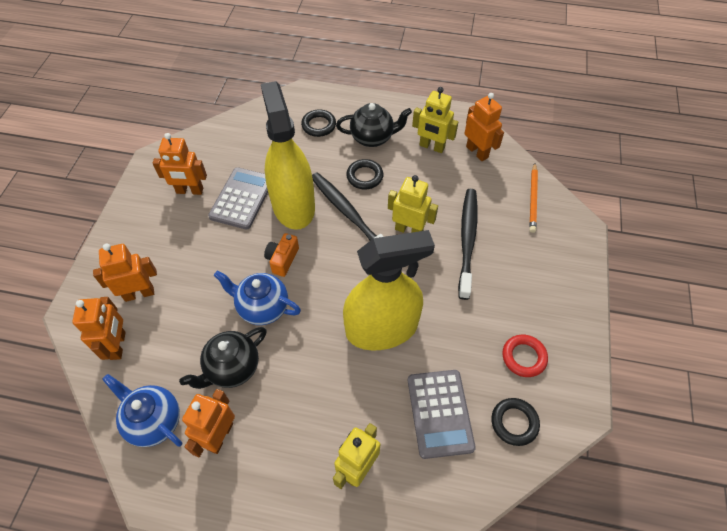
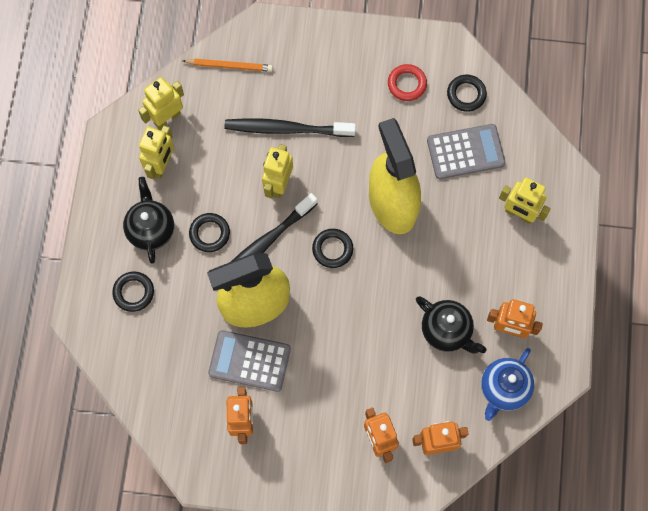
camera: 95 degrees left, 15 degrees up
blue teapot [214,271,301,325] -> none
orange camera [264,233,299,277] -> none
orange robot [464,93,504,161] -> yellow robot [138,77,184,130]
none -> black ring [312,229,353,268]

